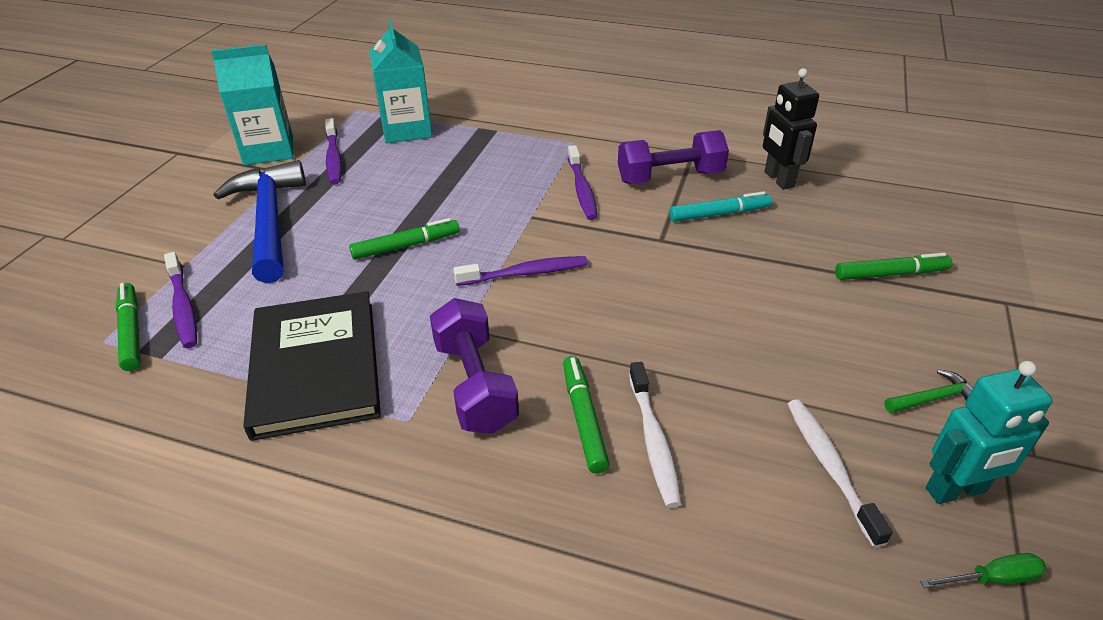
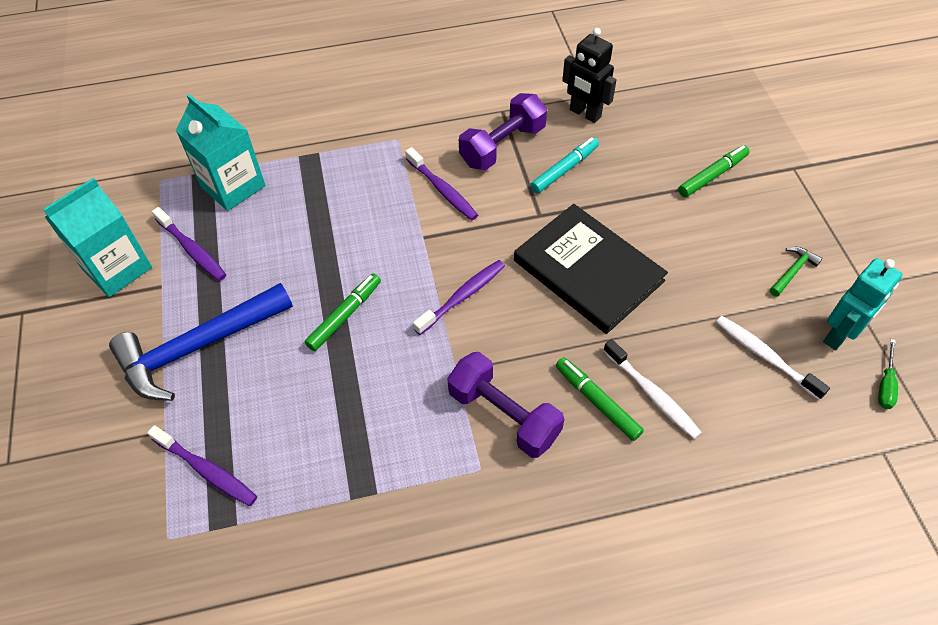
camera: 30 degrees left, 15 degrees up
green marker [116,283,141,371] -> none
blue hammer [214,160,306,283] -> blue hammer turned 75 degrees counterclockwise [109,283,293,401]
black book [243,291,381,441] -> black book moved to [514,204,668,334]
green screwdriver [920,553,1047,588] -> green screwdriver turned 150 degrees clockwise [878,339,898,409]

